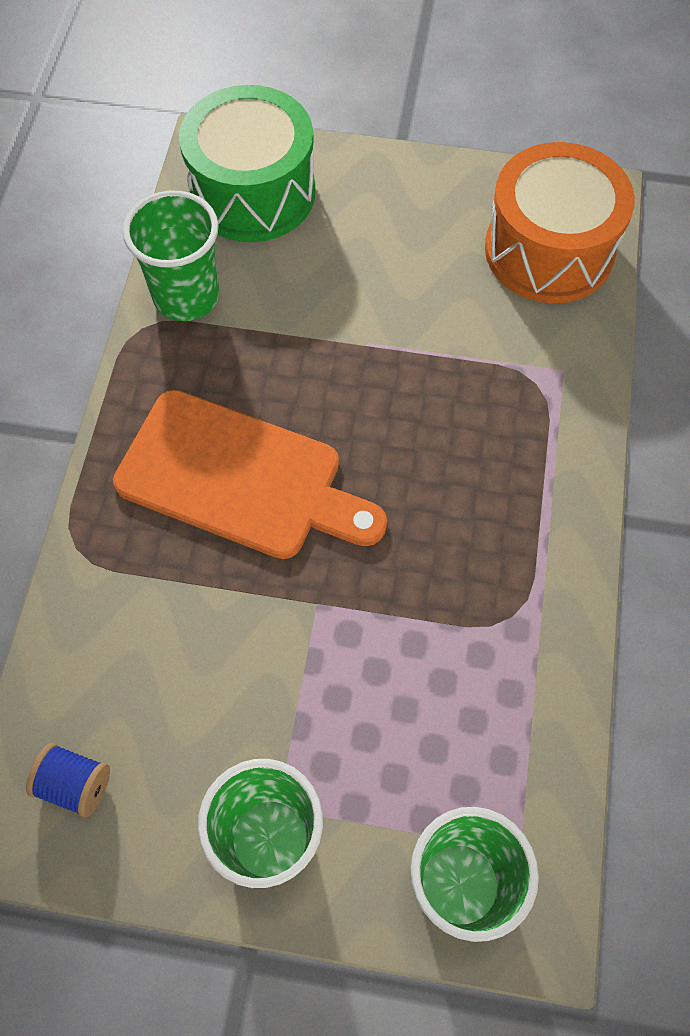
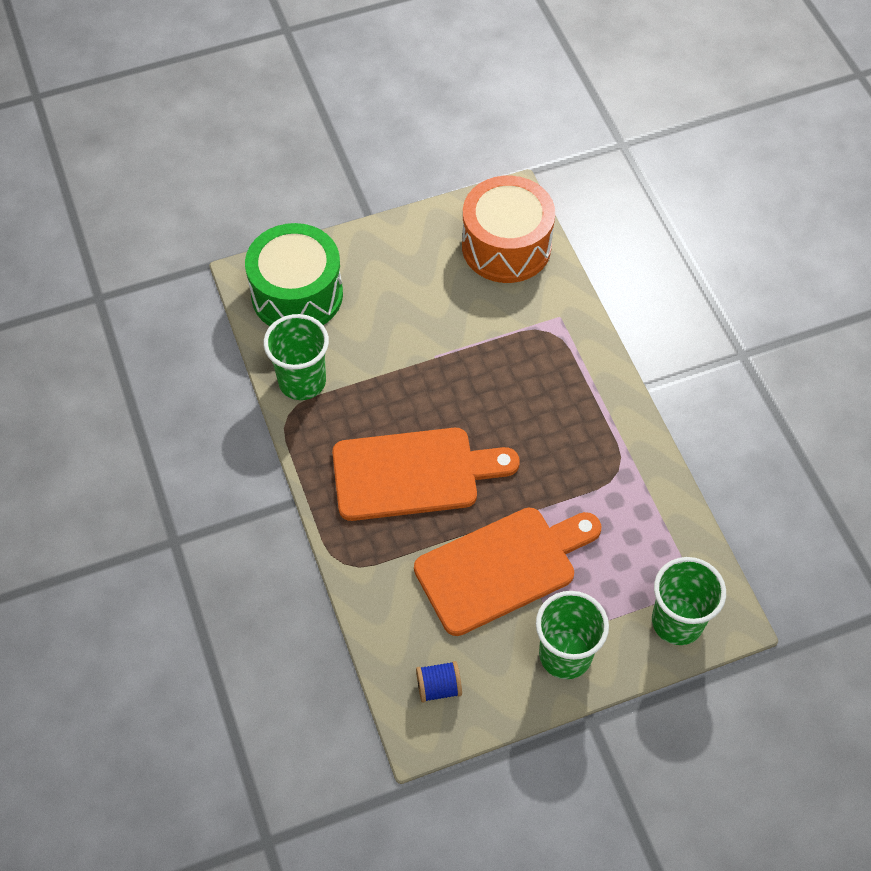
camera: 30 degrees left, 5 degrees down
none -> orange cutting board [414,507,601,636]

